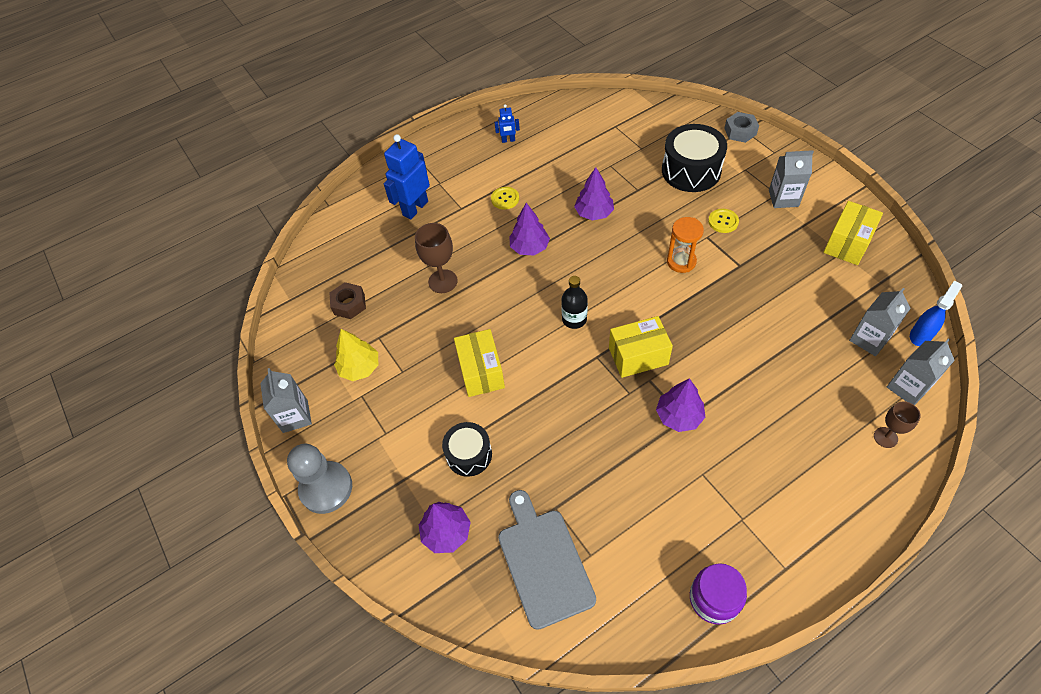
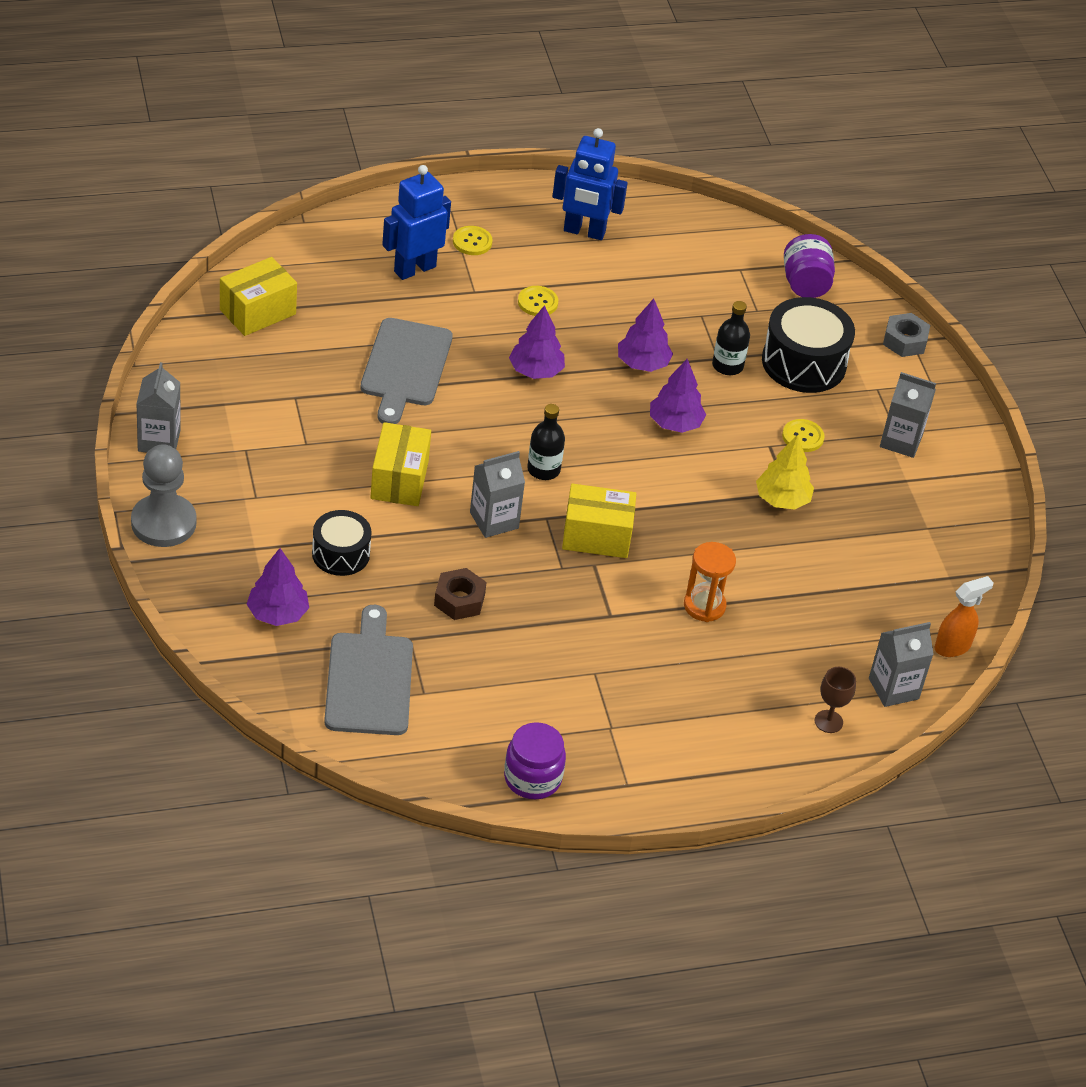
camera: 10 degrees right, 10 degrees down
brown nut [329,282,366,319] -> brown nut moved to [434,568,487,620]
yellow tree [334,329,378,381] -> yellow tree moved to [756,435,814,510]
brown goblet [415,223,458,293] -> grey cutting board [360,318,453,424]
blue robot [494,104,520,143] -> blue robot [552,128,628,240], size x2.02
purple tree [656,378,705,432] -> purple tree moved to [650,359,706,433]
orange hourglass [667,217,704,273] -> orange hourglass moved to [684,542,736,622]
yellow box [823,201,883,265] -> yellow box moved to [220,257,297,336]
grey carton [849,288,911,356] -> grey carton moved to [470,451,525,538]
blue spray bottle [910,281,962,346] -> orange spray bottle [935,576,993,657]
none -> yellow button [453,226,492,255]
none -> black bottle [712,301,750,375]
none -> purple jar [784,234,835,298]

